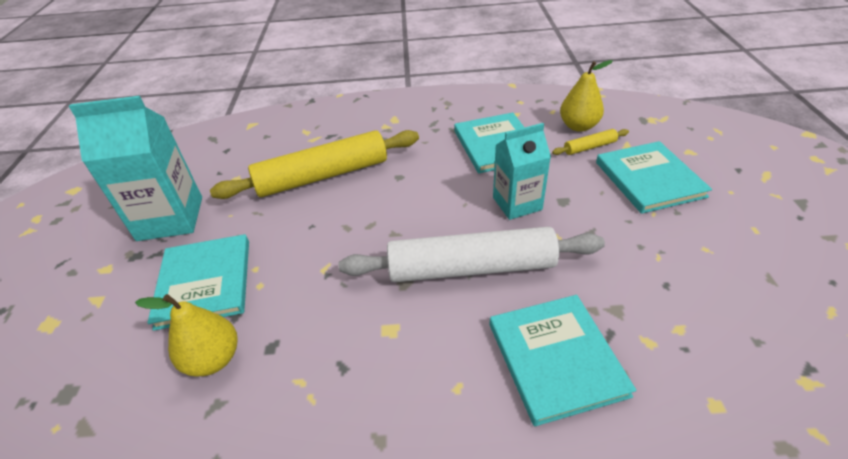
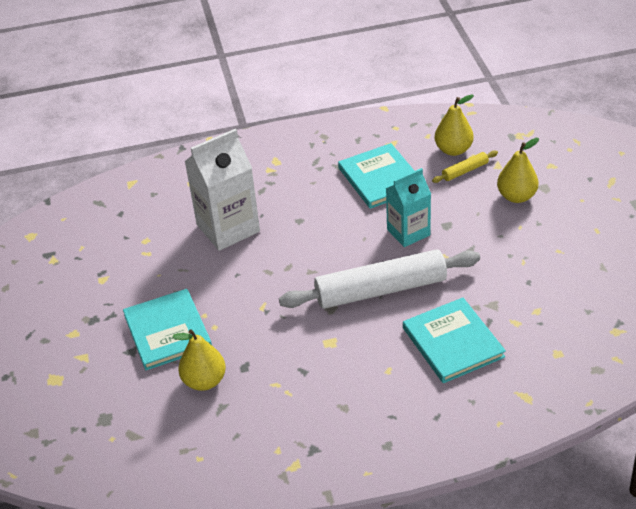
camera: 10 degrees left, 0 degrees up
turquoise carton [69,96,202,241] -> none
yellow rolling pin [210,130,419,199] -> white carton [184,129,260,251]
turquoise book [596,141,712,214] -> yellow pear [497,138,539,203]

